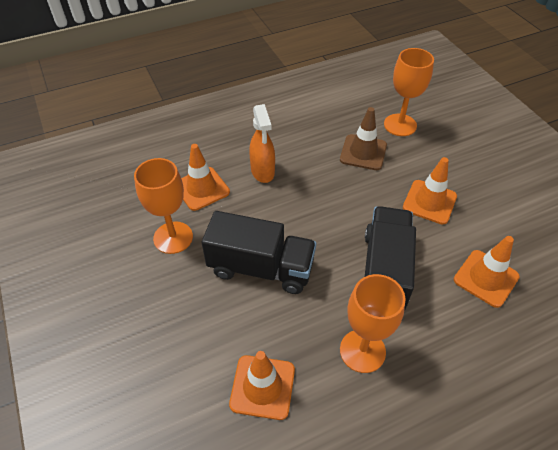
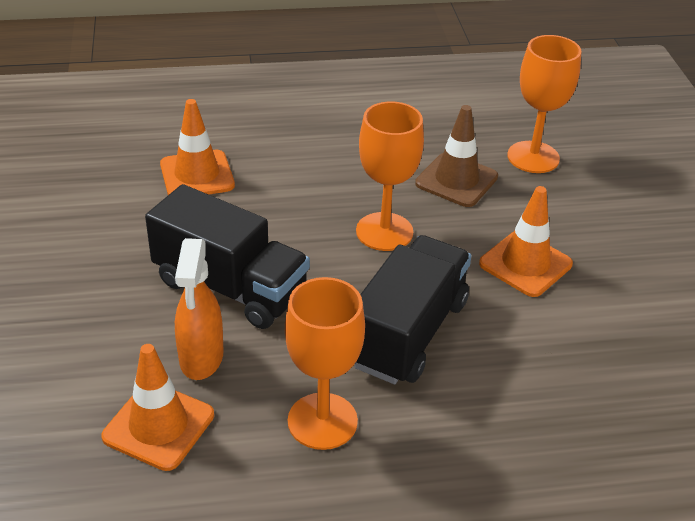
camera: 15 degrees right, 10 degrees down
orange goblet [134,158,193,254] -> orange goblet moved to [356,102,424,251]
orange spray bottle [249,104,275,183] -> orange spray bottle moved to [175,238,224,380]
orange traffic cone [454,236,520,308] -> none

